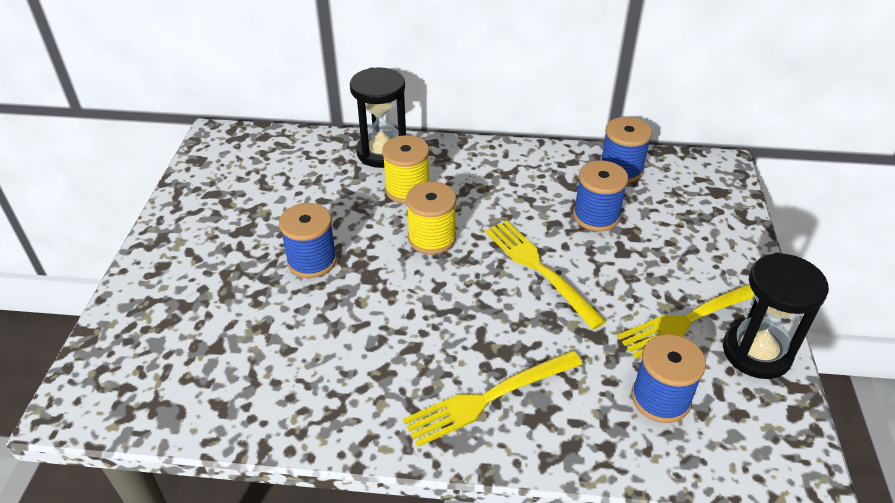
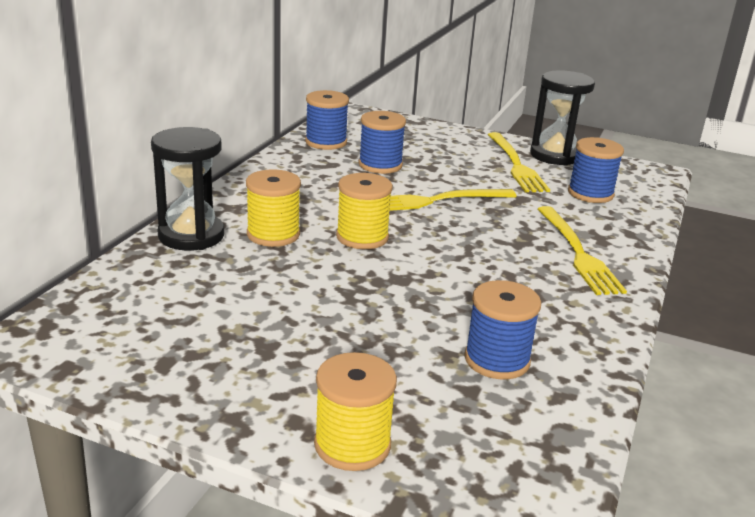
camera: 75 degrees left, 15 degrees down
blue spool [279,203,337,278] -> blue spool moved to [465,280,541,379]
none -> yellow spool [314,352,397,471]

